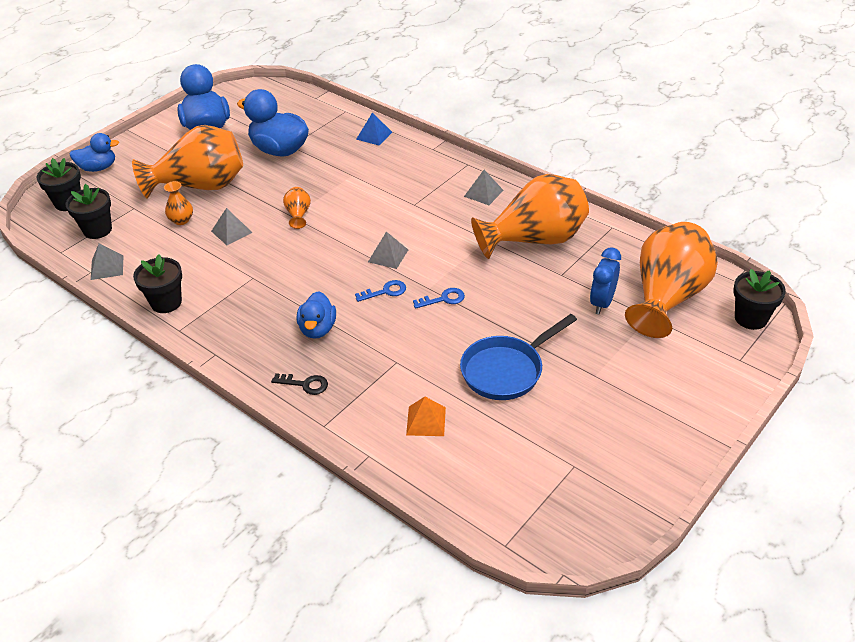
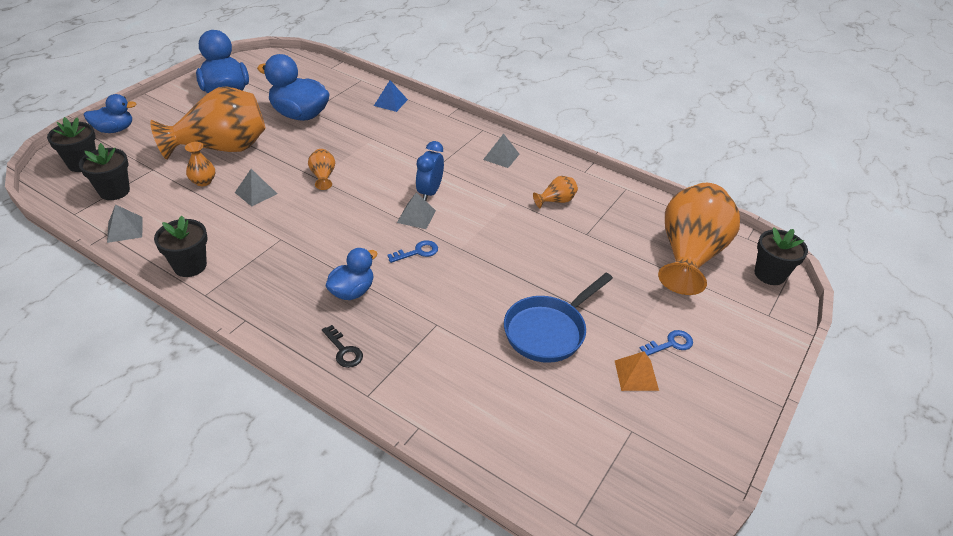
camera: 10 degrees left, 0 degrees up
black key [271,373,328,395] -> black key turned 45 degrees clockwise [322,325,363,368]
blue duck [297,291,336,339] -> blue duck turned 135 degrees counterclockwise [325,248,377,300]
orange pyramid [406,397,446,436] -> orange pyramid moved to [615,351,659,391]
blue key [413,288,465,309] -> blue key moved to [640,330,693,356]
orange vase [471,174,589,259] -> orange vase [533,176,578,208], size x0.41
blue clock [590,247,621,314] -> blue clock moved to [416,141,444,201]

